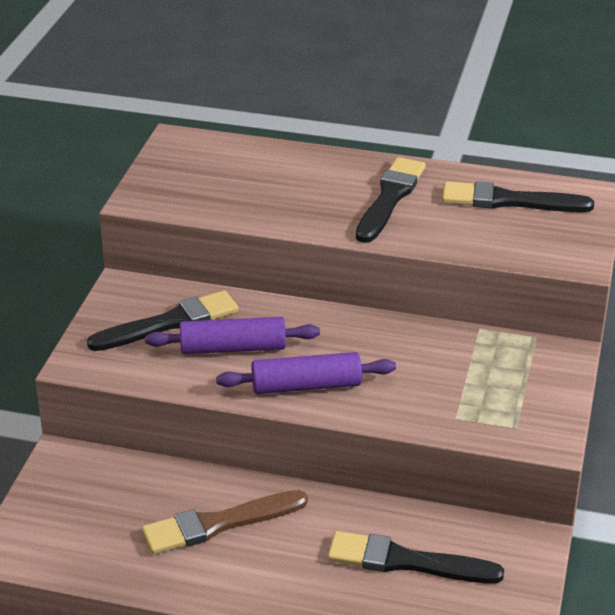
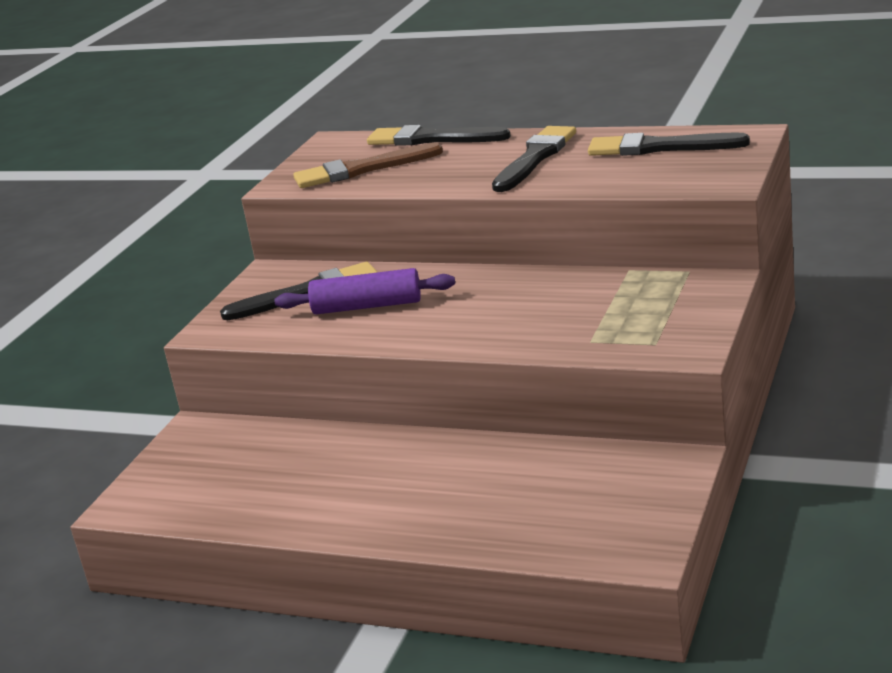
camera: 10 degrees right, 10 degrees down
brown brush [142,490,308,554] -> brown brush moved to [293,142,443,188]
purple rolling pin [216,352,396,394] -> none
black brush [328,531,504,584] -> black brush moved to [367,125,511,146]

